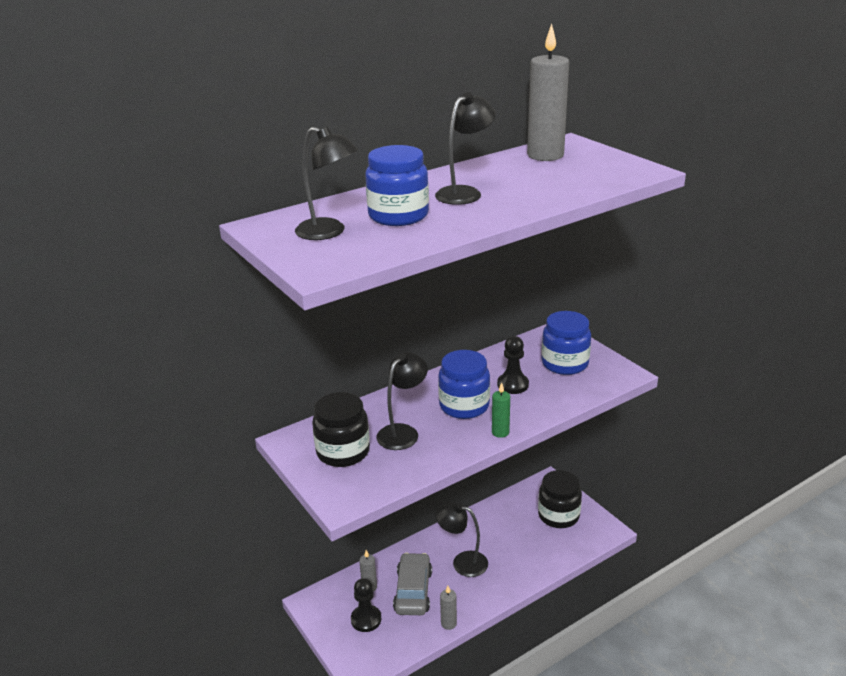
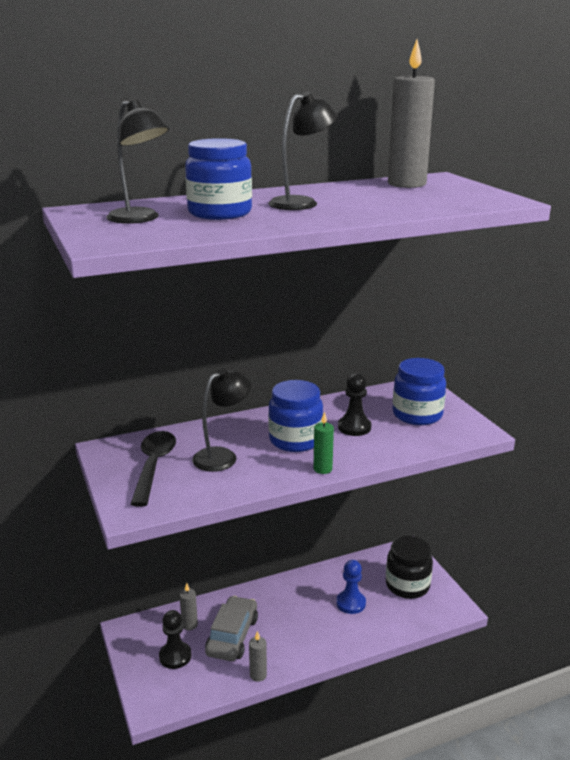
camera: 10 degrees right, 5 degrees down
black jar [312,392,370,467] -> black spoon [130,431,176,507]
black lamp [436,502,488,577] -> none
none -> blue pawn [336,560,366,614]

